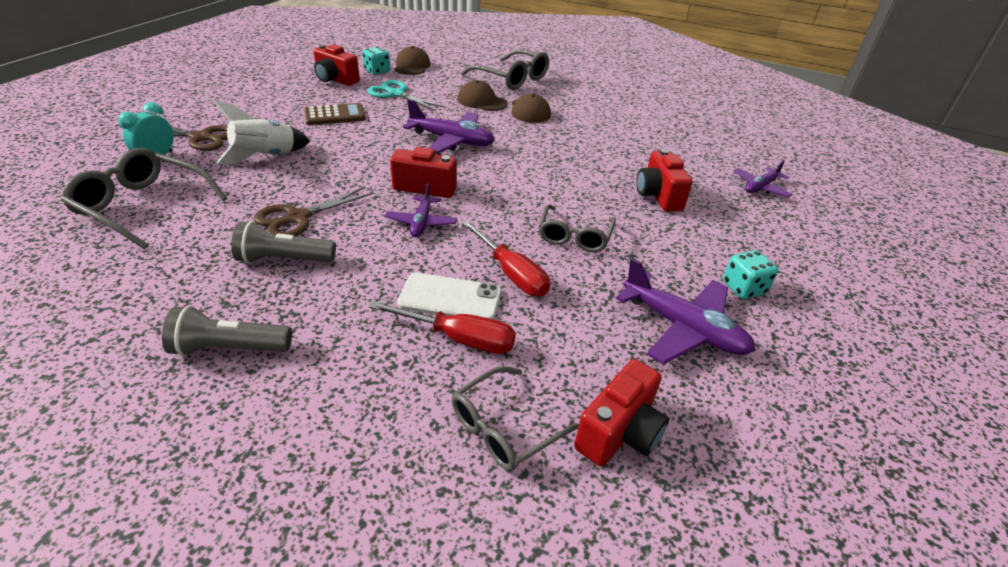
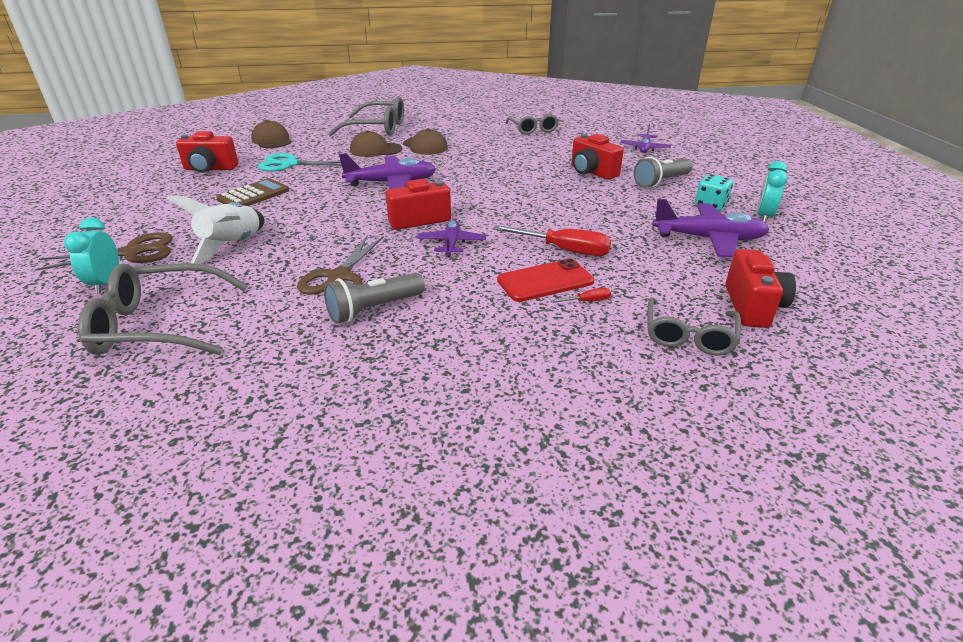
camera: 30 degrees left, 5 degrees down
grey flashlight [162,306,292,356] -> grey flashlight moved to [634,157,693,188]
turquoise dice [362,47,390,75] -> none
red screwdriver [369,301,516,354] -> red screwdriver [550,288,611,303], size x0.46
purple plane [385,183,457,237] -> purple plane turned 150 degrees counterclockwise [417,219,486,257]
white phone [397,272,502,320] -> red phone [497,258,594,302]
grey glasses [539,204,616,252] -> grey glasses moved to [506,113,559,135]
none -> turquoise clock [757,161,788,223]

